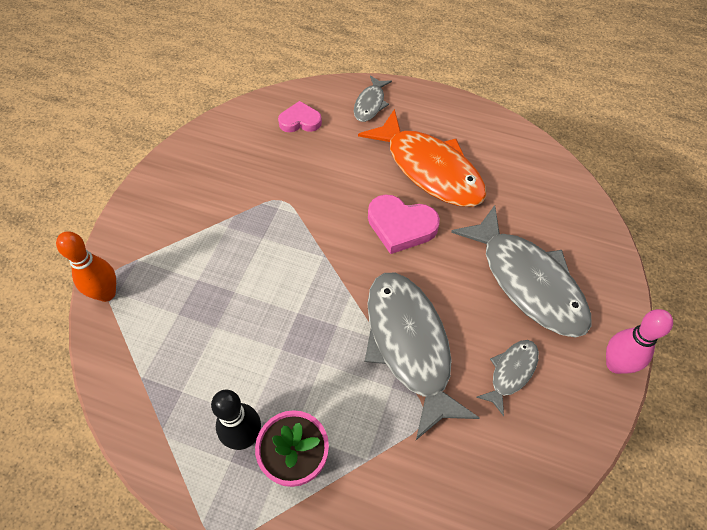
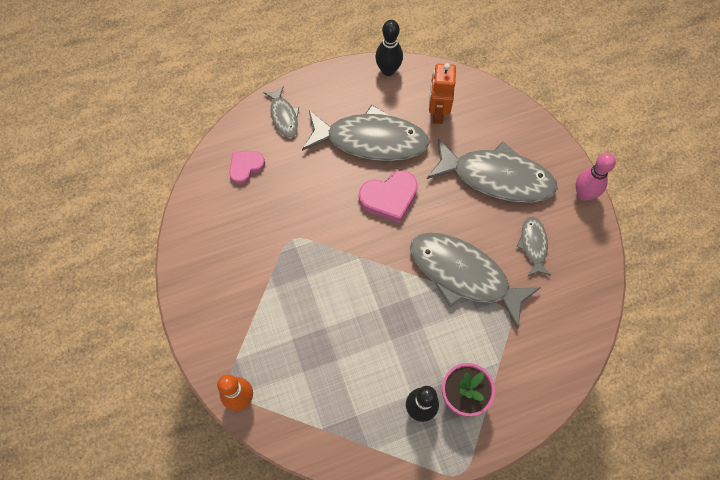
camera: 40 degrees left, 10 degrees up
orange fish [358,109,487,207] -> grey fish [302,105,429,161]
none -> black bowling pin [375,20,403,76]
none -> orange robot [429,63,456,124]

